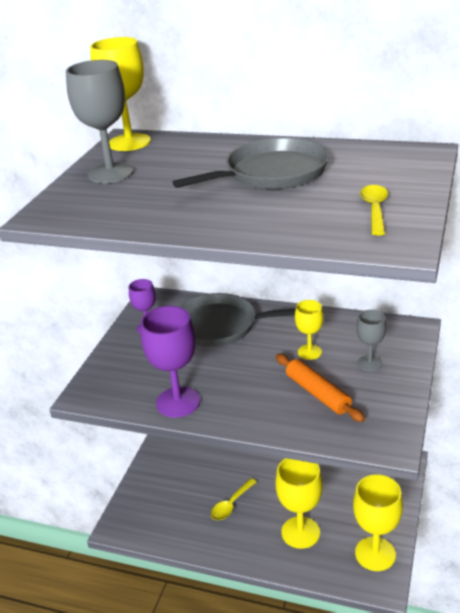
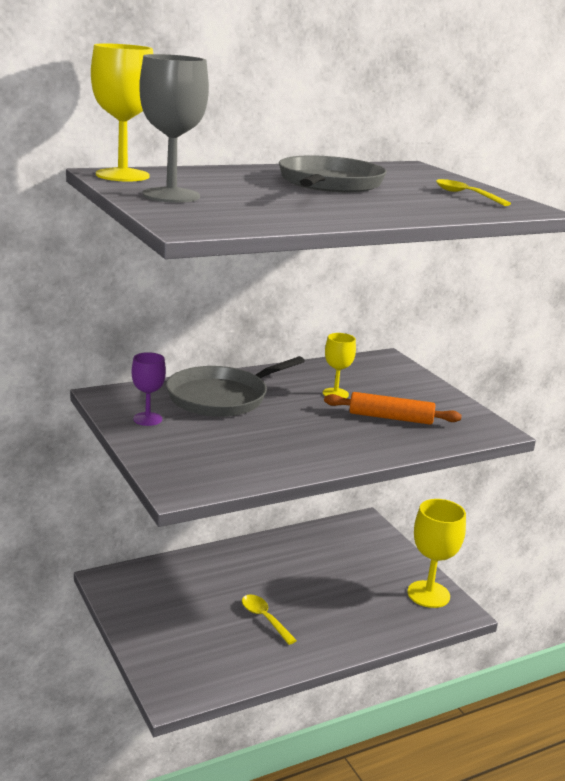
camera: 50 degrees left, 10 degrees down
purple goblet [141,306,200,418] -> none
yellow spoon [211,478,257,520] -> yellow spoon turned 150 degrees clockwise [242,595,297,645]
yellow goblet [275,458,323,549] -> none
grey goblet [356,310,386,371] -> none

